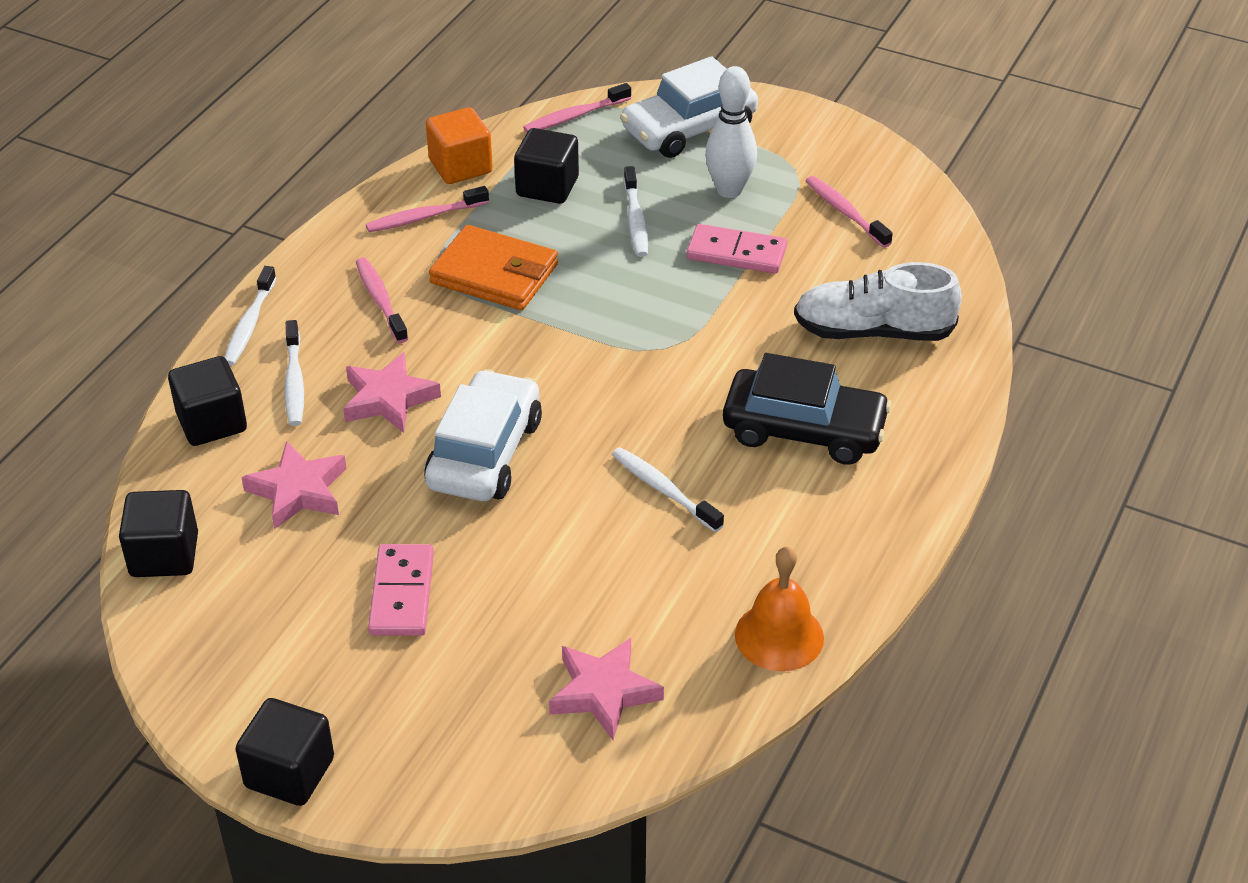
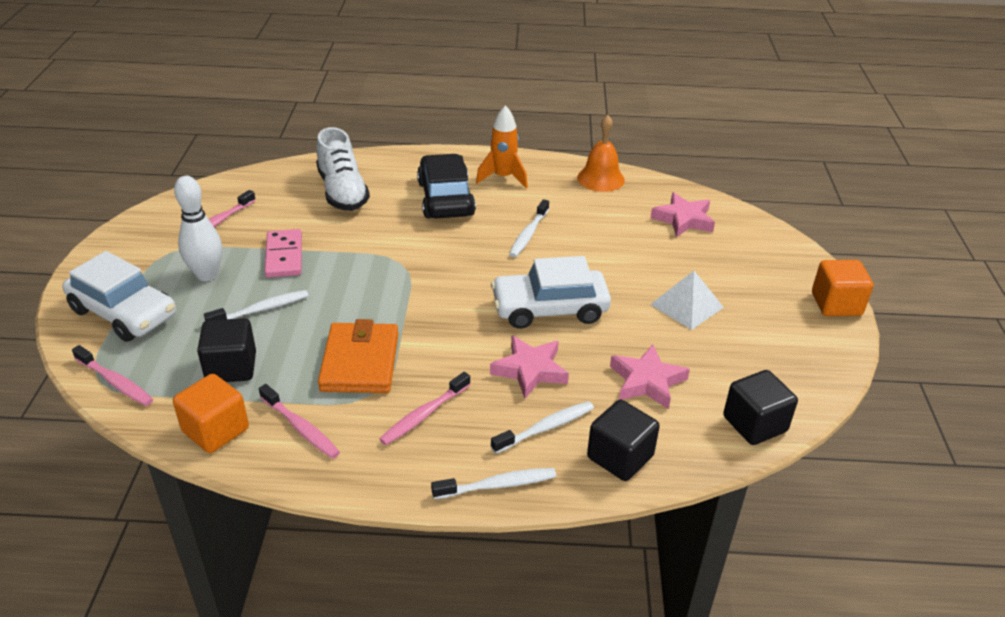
camera: 115 degrees left, 5 degrees down
black cube [235,698,334,806] -> orange cube [812,260,873,316]
pink domino [368,544,434,636] -> white pyramid [650,271,724,330]
none -> orange rocket [476,105,528,188]

